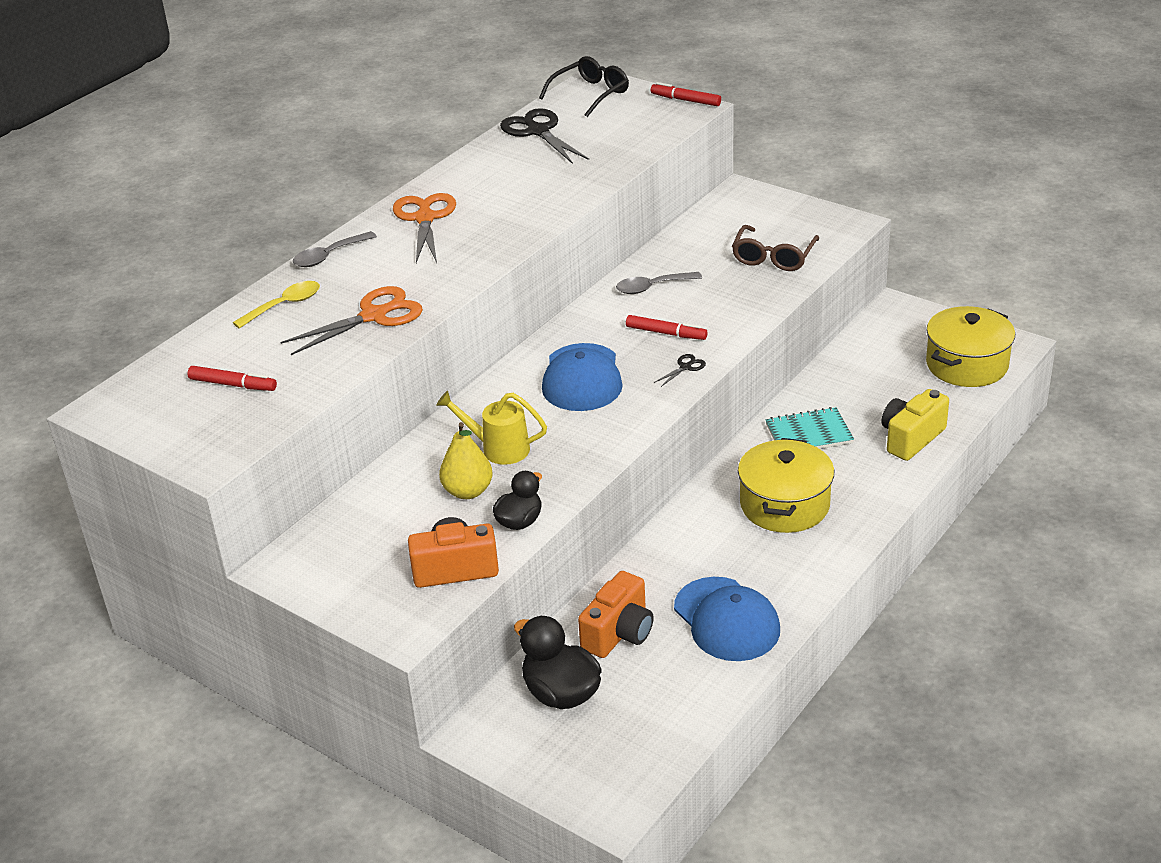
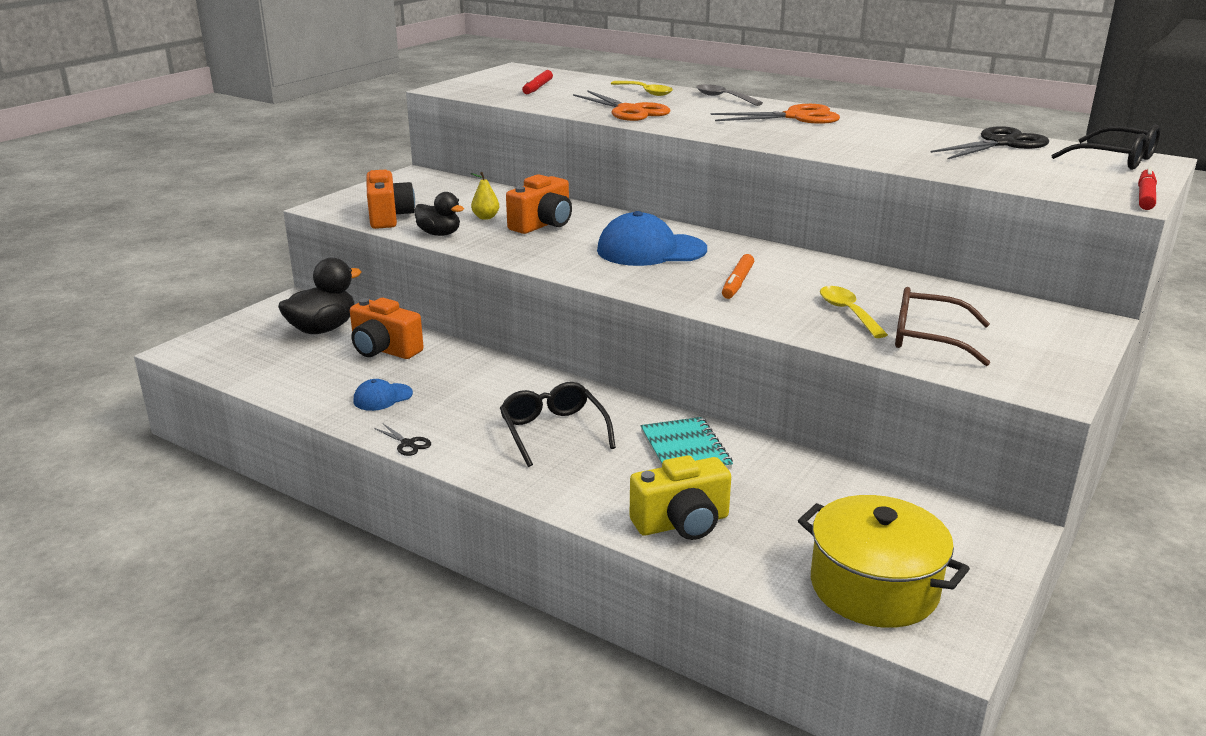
camera: 85 degrees right, 10 degrees down
yellow watering can [436,390,547,465] -> orange camera [506,174,572,234]
yellow pear [439,422,493,499] -> yellow pear [470,172,499,220], size x0.62
grey spoon [616,272,702,294] -> none
red marker [626,315,707,340] -> orange marker [722,254,754,299]
black scissors [654,354,706,387] -> black scissors moved to [374,424,431,456]
blue cap [674,577,780,661] -> blue cap [353,379,413,411], size x0.50
yellow pot [738,438,834,533] -> black glasses [500,382,616,467]
yellow camera [882,389,949,461] -> yellow camera turned 120 degrees clockwise [630,455,731,540]
none -> yellow spoon [820,286,888,338]

